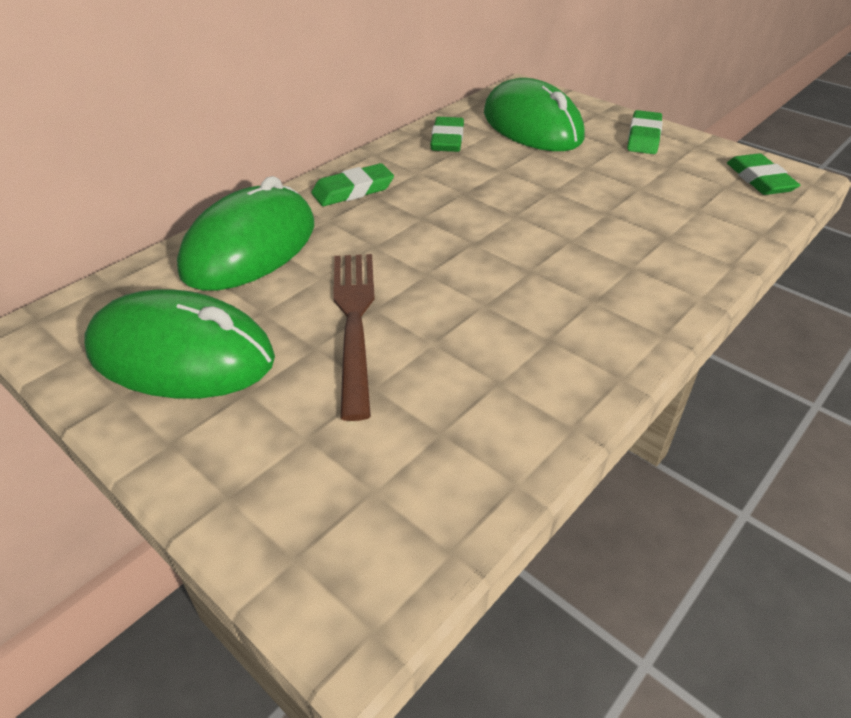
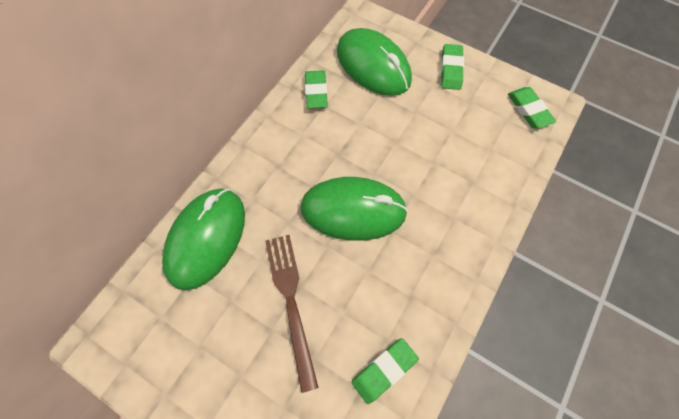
camera: 10 degrees left, 25 degrees up
green mouse [85,289,275,398] -> green mouse moved to [300,177,408,241]
green eraser [311,163,394,206] -> green eraser moved to [351,338,419,404]

